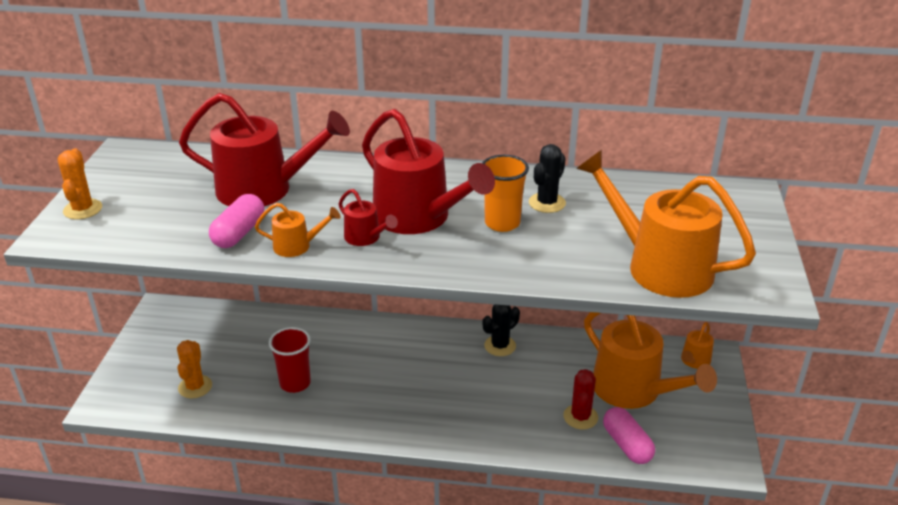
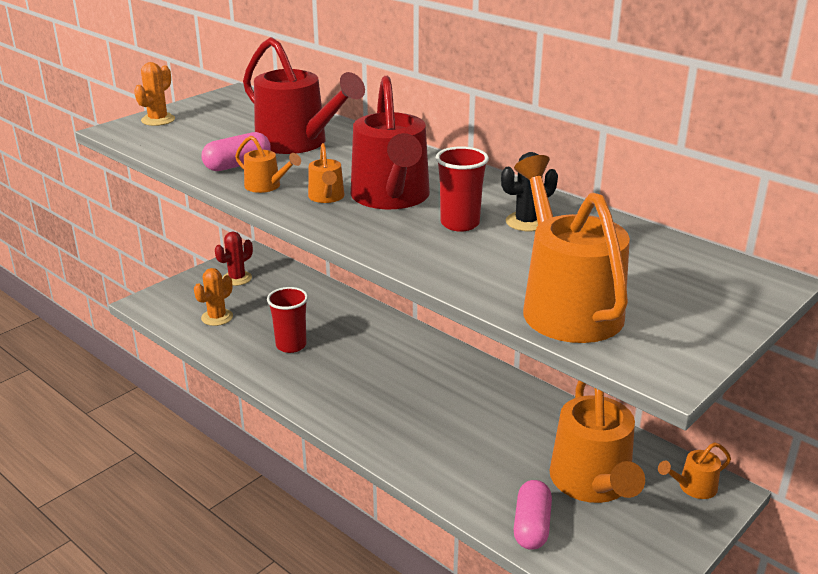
camera: 35 degrees right, 5 degrees down
red watering can [339,189,398,246] -> orange watering can [308,143,344,203]
orange cup [482,155,529,232] -> red cup [436,146,489,232]
black cactus [482,304,520,356] -> none
red cactus [563,369,598,429] -> red cactus moved to [215,232,253,286]

